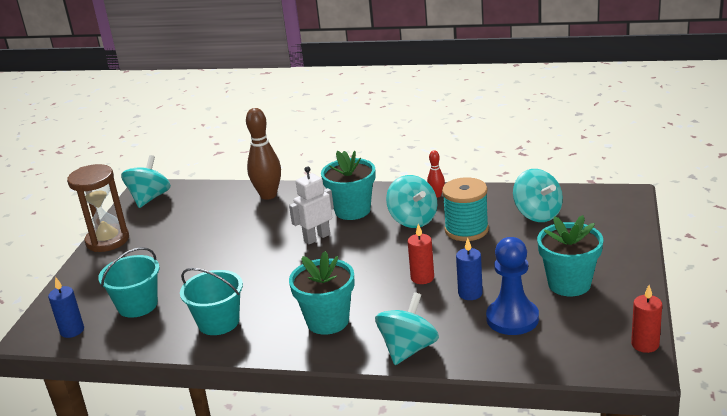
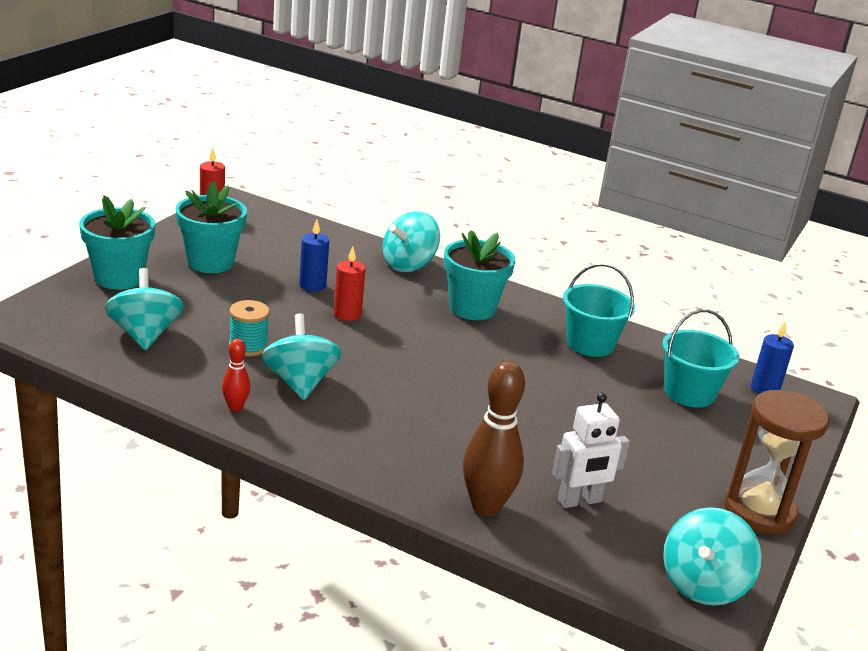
camera: 170 degrees left, 0 degrees up
white robot [289,166,334,245] -> white robot moved to [552,393,630,508]
turquoise flower pot [321,151,375,220] -> turquoise flower pot moved to [79,195,155,290]
turquoise spool [442,177,489,241] -> turquoise spool [229,300,270,356], size x0.65
blue pawn [486,237,539,335] -> none

